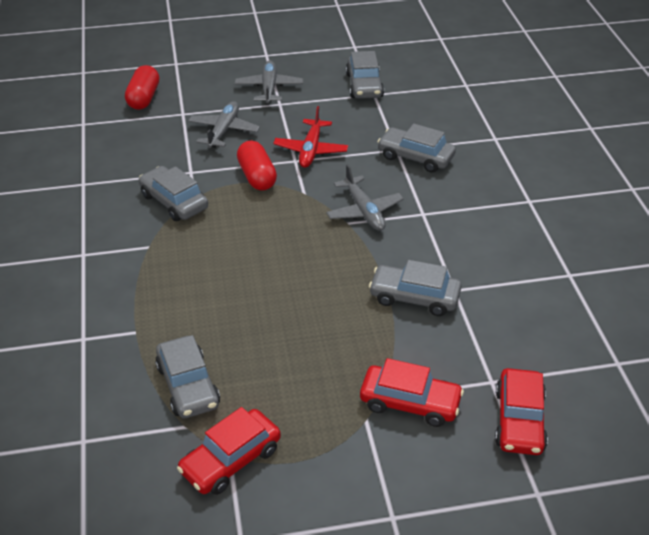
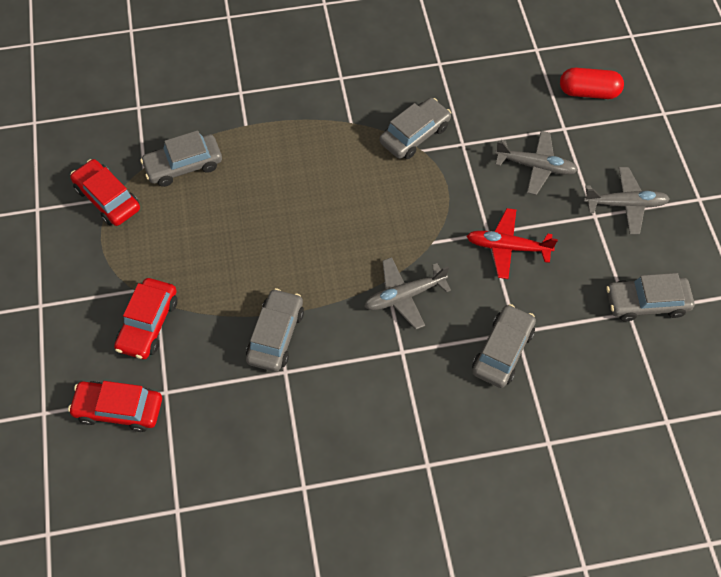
camera: 90 degrees right, 20 degrees up
red capsule [237,140,277,191] -> none

